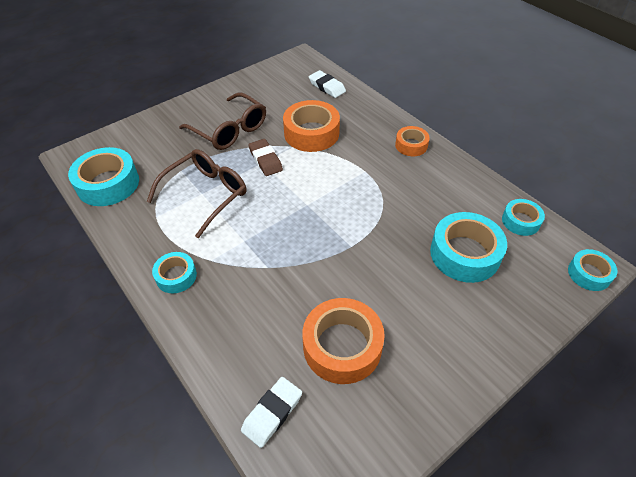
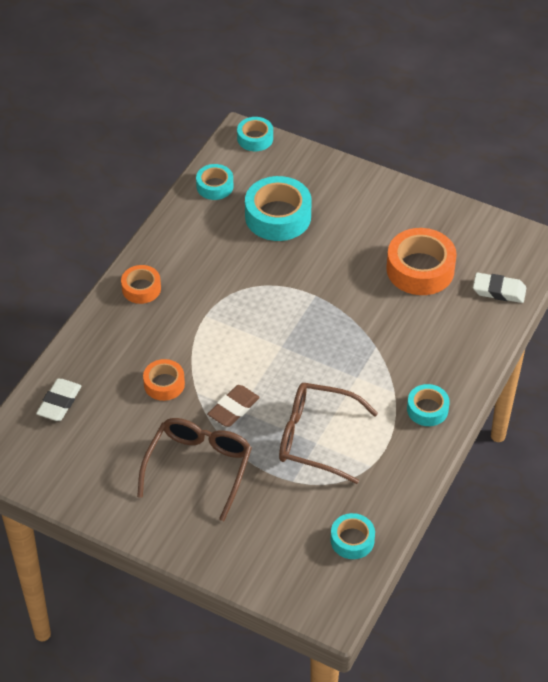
camera: 115 degrees left, 0 degrees up
turquoise tape [68,147,139,206] -> turquoise tape [331,513,375,559], size x0.57
orange tape [283,100,340,152] -> orange tape [143,359,185,401], size x0.57

